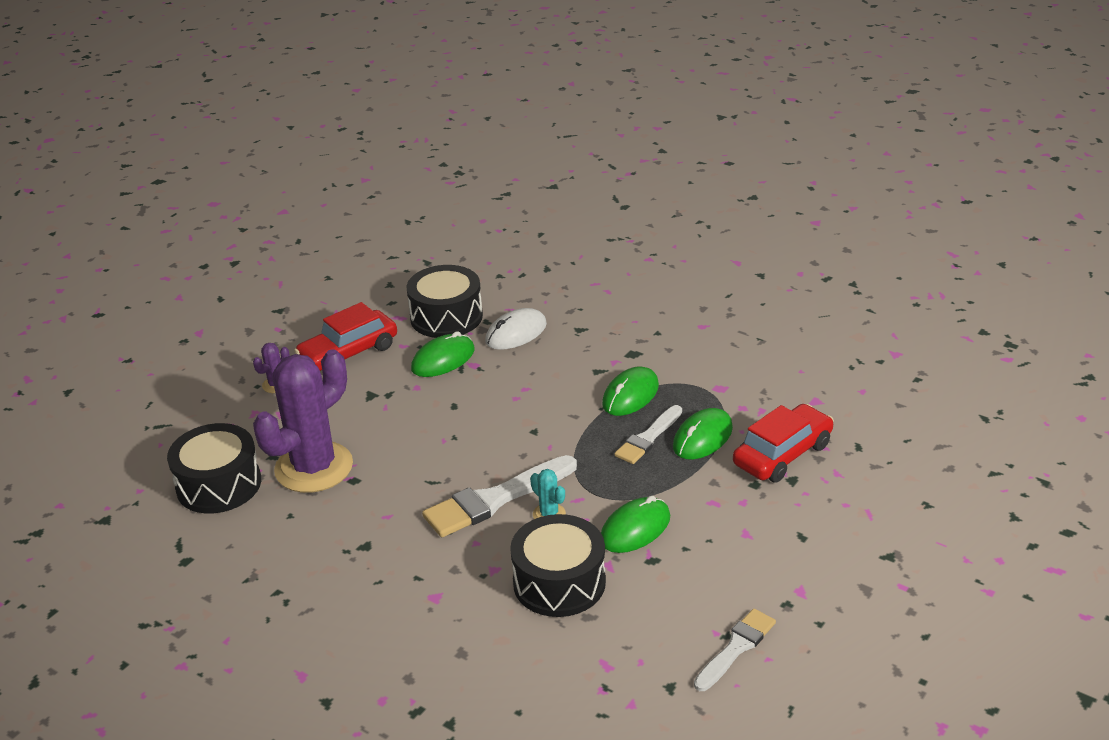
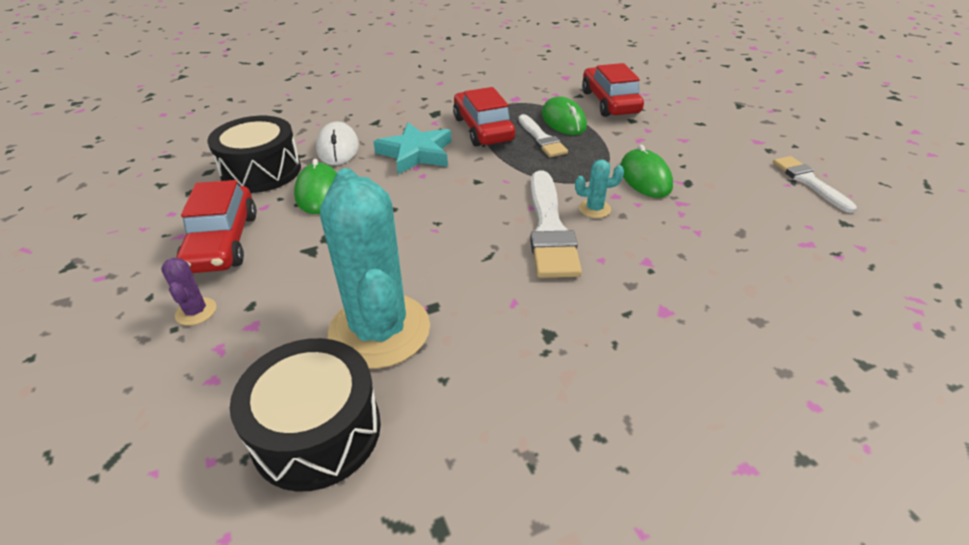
camera: 60 degrees left, 5 degrees up
purple cactus [253,349,353,493] -> turquoise cactus [320,168,430,369]
black drum [510,514,606,617] -> none
green mouse [602,367,659,416] -> red car [453,87,515,147]
none -> turquoise star [373,123,451,174]

